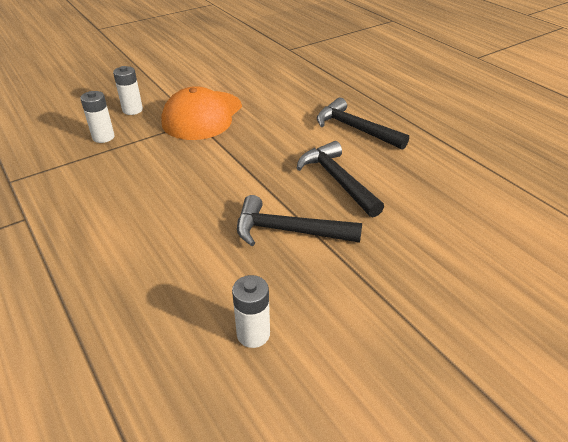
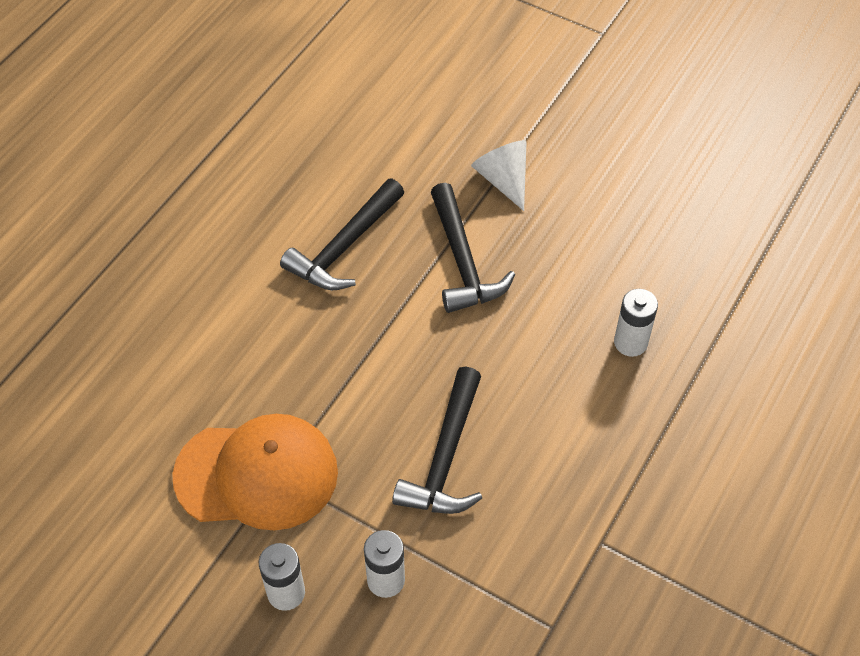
camera: 115 degrees left, 15 degrees up
white battery [232,275,270,348] -> white battery moved to [614,289,658,357]
black hammer [317,98,409,150] -> black hammer moved to [392,367,482,514]
none -> white cone [471,140,527,211]

